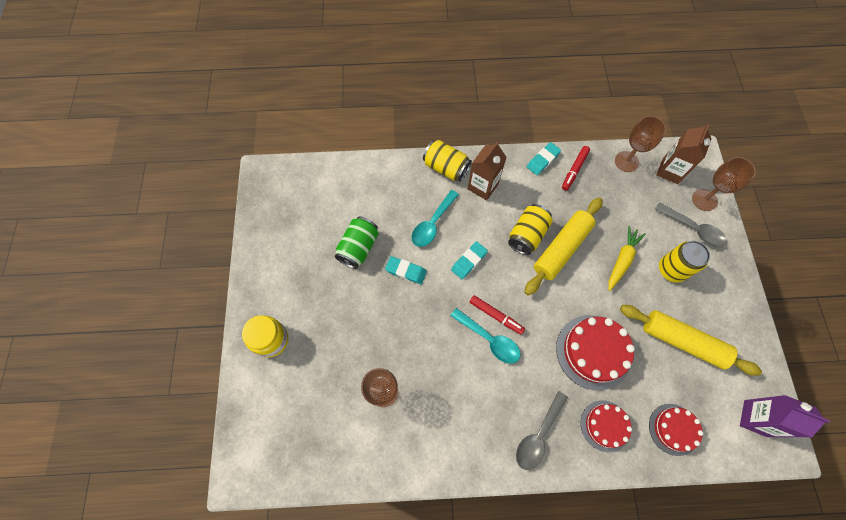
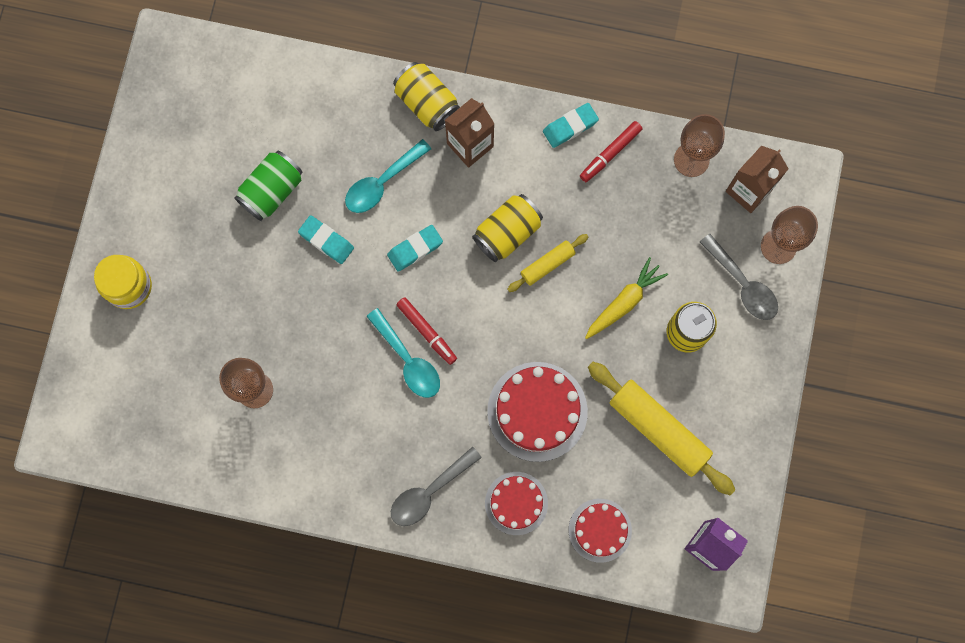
camera: 15 degrees right, 10 degrees up
yellow rolling pin [524,197,603,296] -> yellow rolling pin [508,234,588,292], size x0.53

